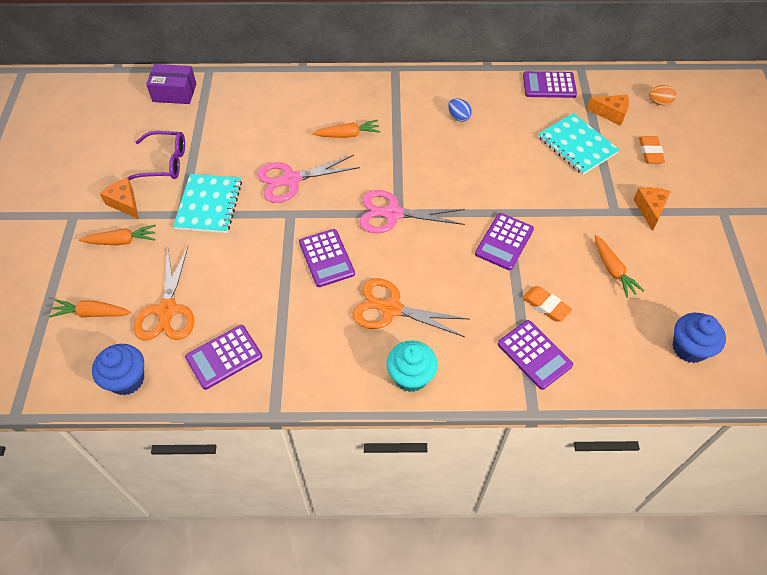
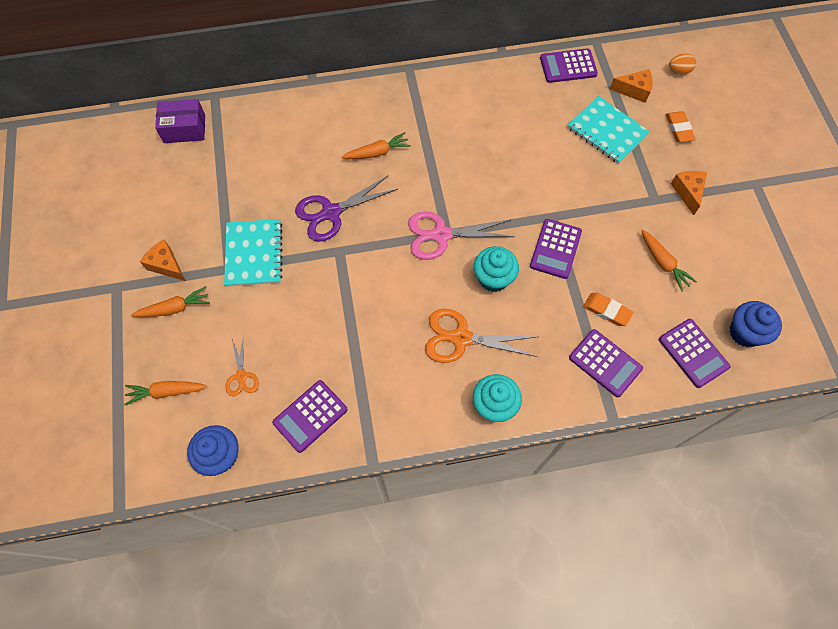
camera: 10 degrees left, 10 degrees up
purple glasses [127,131,185,180] -> none
orange scissors [133,246,195,340] -> orange scissors [226,335,259,396], size x0.55
pink scissors [257,155,360,203] -> purple scissors [295,175,398,242]
purple calculator [299,229,355,287] -> purple calculator moved to [659,319,730,388]
blue egg [448,98,472,122] -> none
none -> turquoise cupcake [474,246,519,292]

